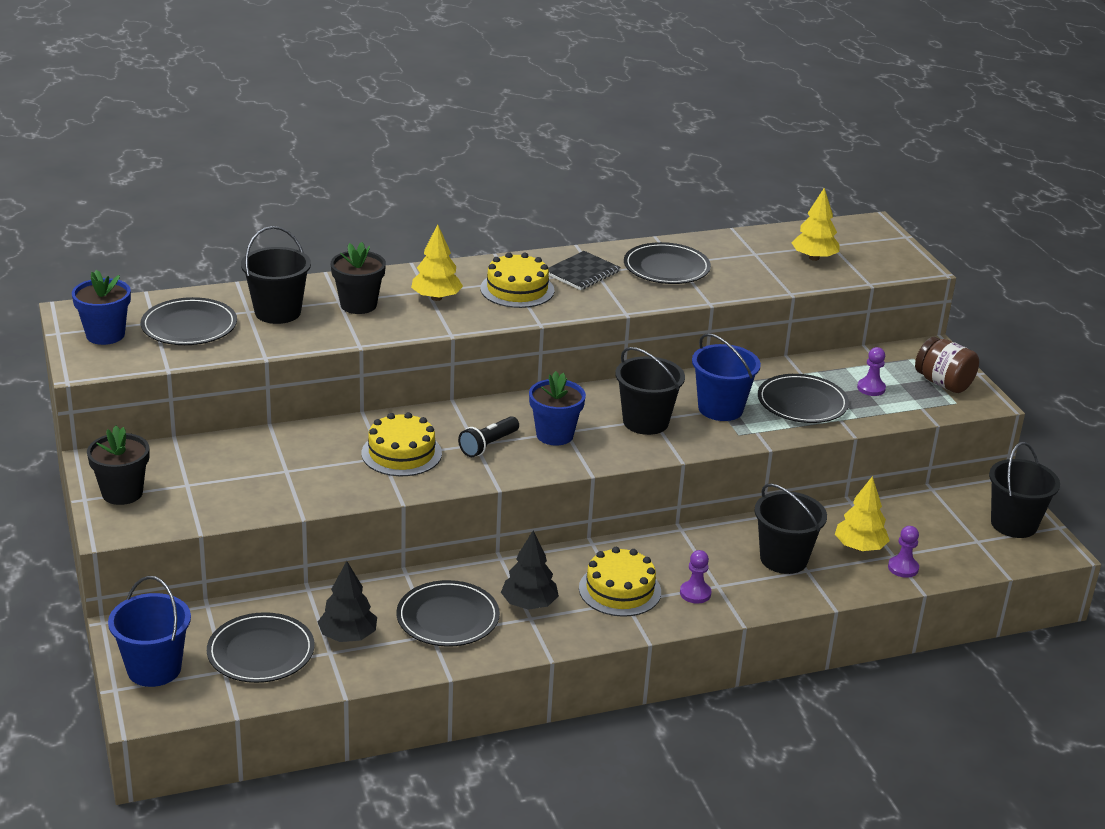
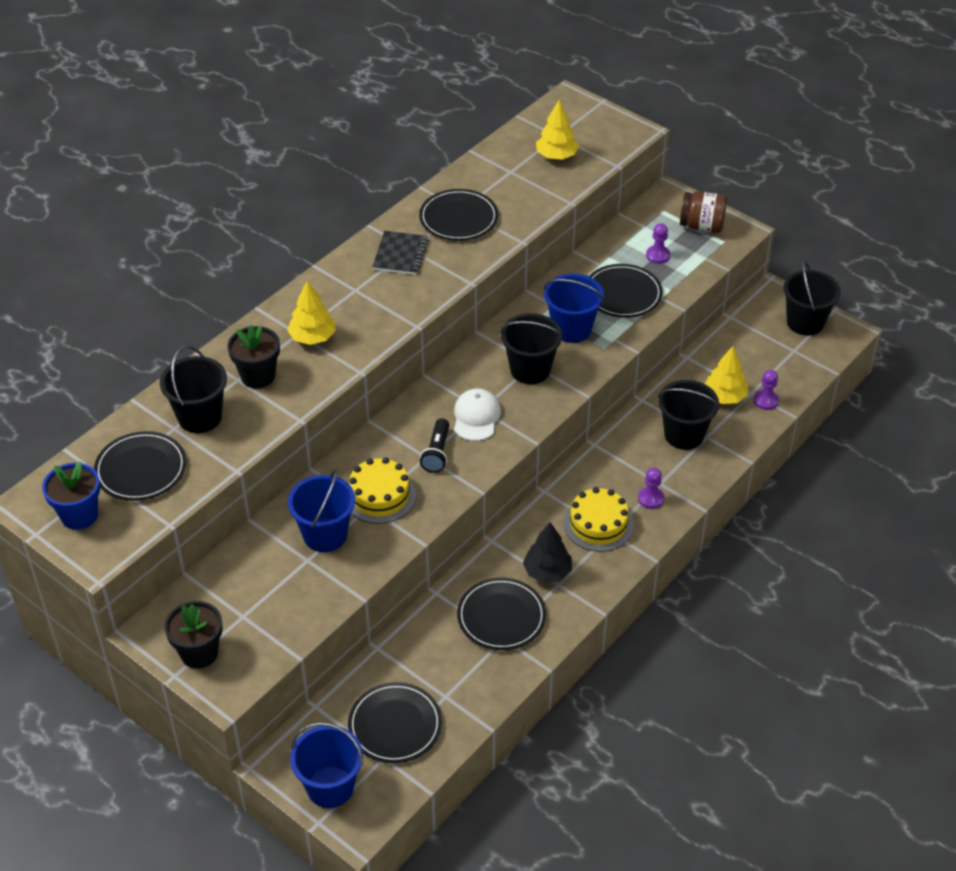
camera: 30 degrees left, 15 degrees up
black tree [318,561,377,642] -> none
yellow cake [480,252,554,308] -> none
blue flower pot [529,371,586,445] -> white cap [454,389,501,441]
none -> blue bucket [288,469,355,552]

